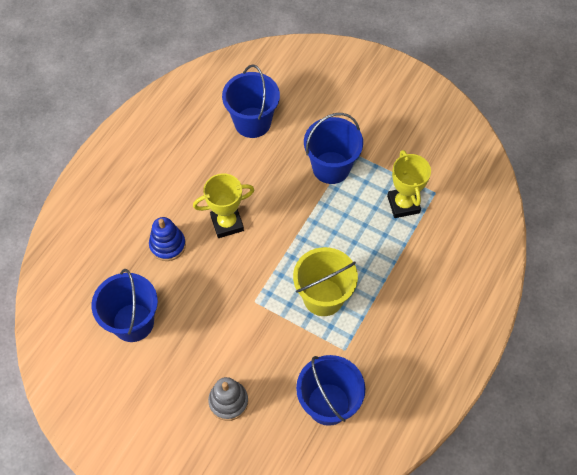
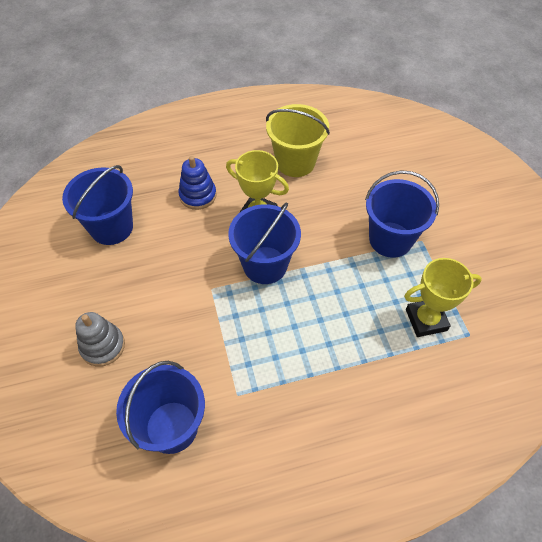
camera: 45 degrees right, 5 degrees down
blue bucket [222,64,280,138] -> blue bucket moved to [228,202,301,284]
yellow bucket [293,247,358,316] -> yellow bucket moved to [266,104,330,177]
yellow trophy [387,150,431,218] -> yellow trophy turned 45 degrees clockwise [404,258,482,337]

